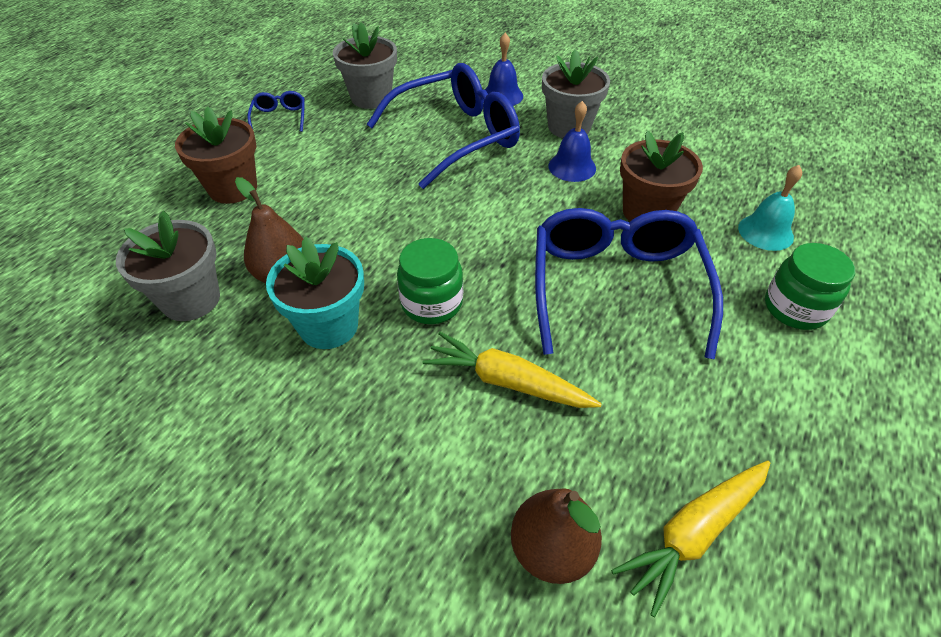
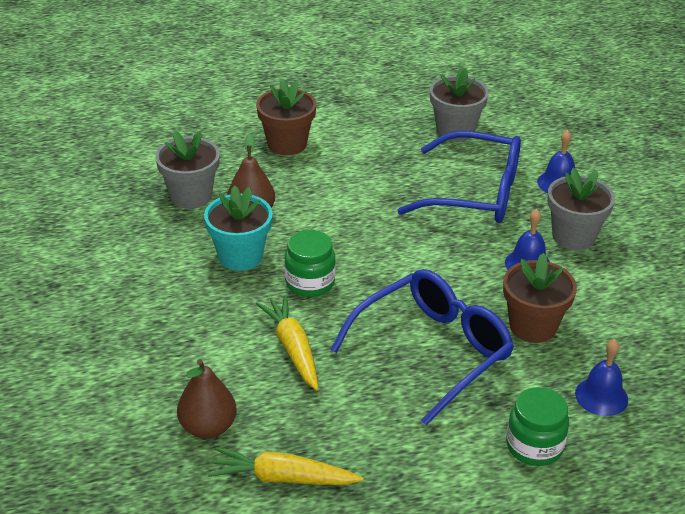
camera: 45 degrees right, 10 degrees down
blue glasses [247,91,304,132] -> none
turquoise bell [738,165,802,251] -> blue bell [575,339,628,416]

